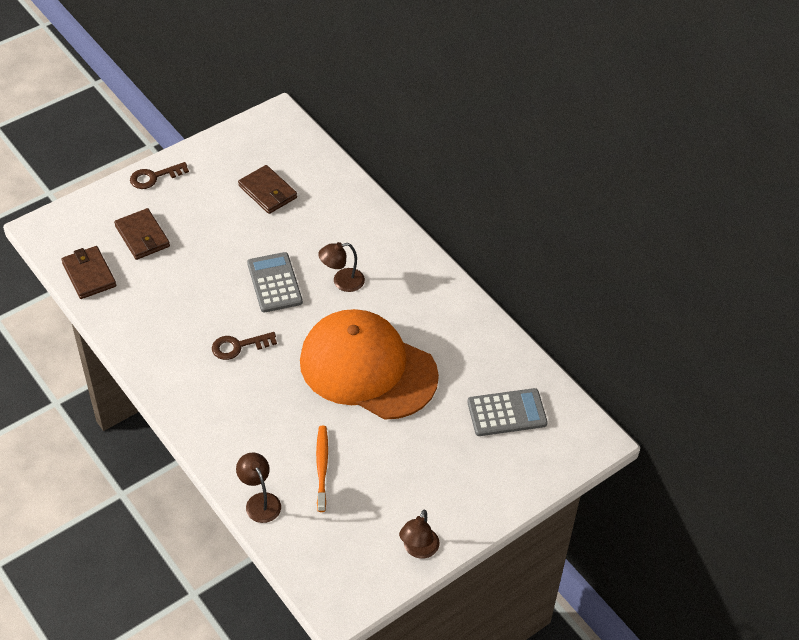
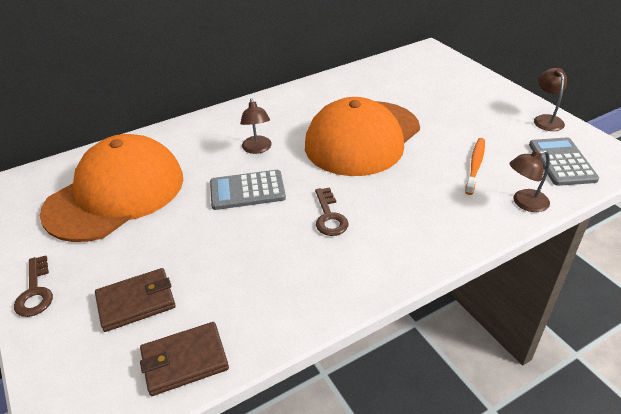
camera: 80 degrees left, 10 degrees down
brown wallet [238,165,297,214] -> orange cap [40,134,183,242]
orange toothbrush [316,426,328,512] -> orange toothbrush turned 105 degrees clockwise [465,138,485,195]
brown lamp [399,510,440,559] -> brown lamp turned 120 degrees counterclockwise [534,68,567,131]
grey calculator [467,388,548,436] -> grey calculator moved to [529,137,599,186]

